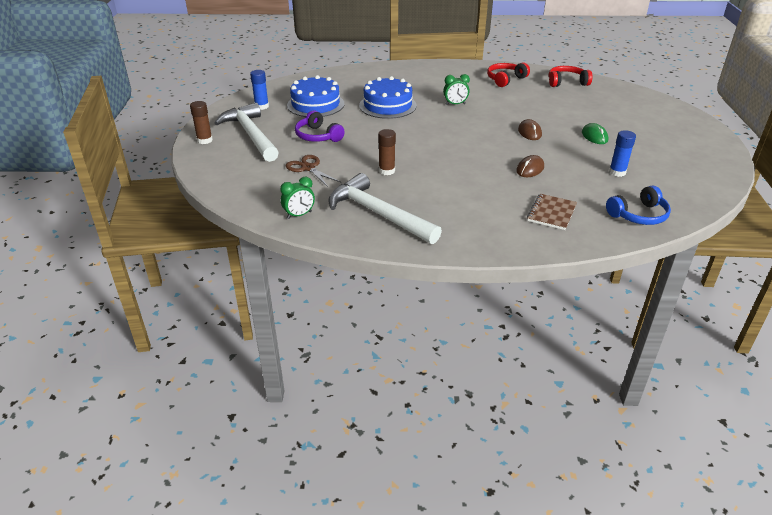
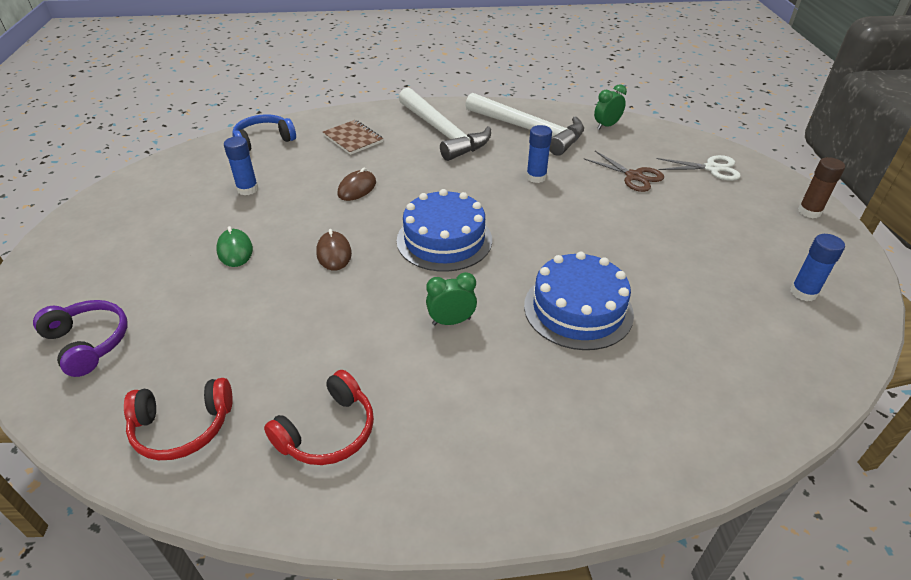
camera: 175 degrees right, 5 degrees up
white hammer [215,103,279,162] -> white hammer moved to [399,88,491,161]
blue cake [287,75,344,117] -> blue cake moved to [397,189,492,272]
purple headphones [295,110,345,142] -> purple headphones moved to [33,300,127,377]
brown glue stick [378,129,396,175] -> blue glue stick [526,125,552,183]
brown notebook [527,194,577,230] -> brown notebook turned 60 degrees counterclockwise [323,120,383,155]
none -> white scissors [656,155,741,181]

